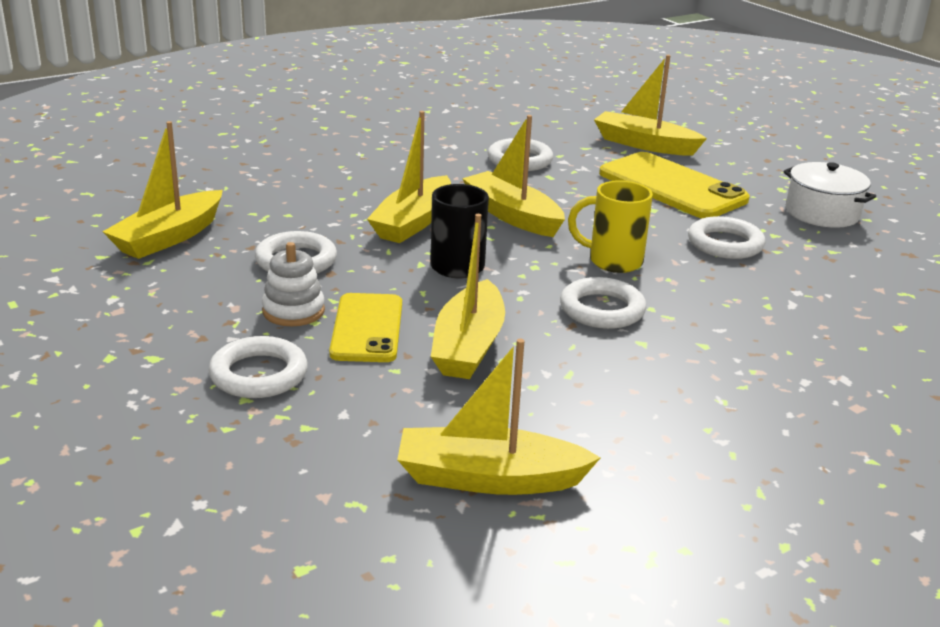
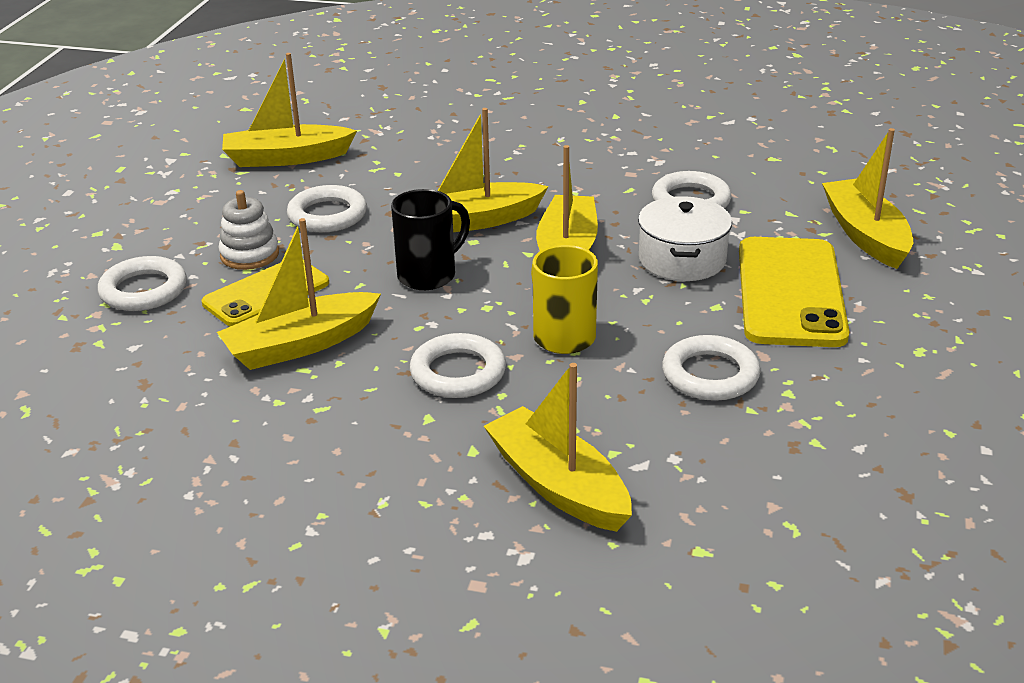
camera: 50 degrees right, 5 degrees up
yellow boat [397,339,601,495] -> yellow boat moved to [484,363,632,532]
white pot [783,162,876,228] -> white pot moved to [638,196,732,281]

